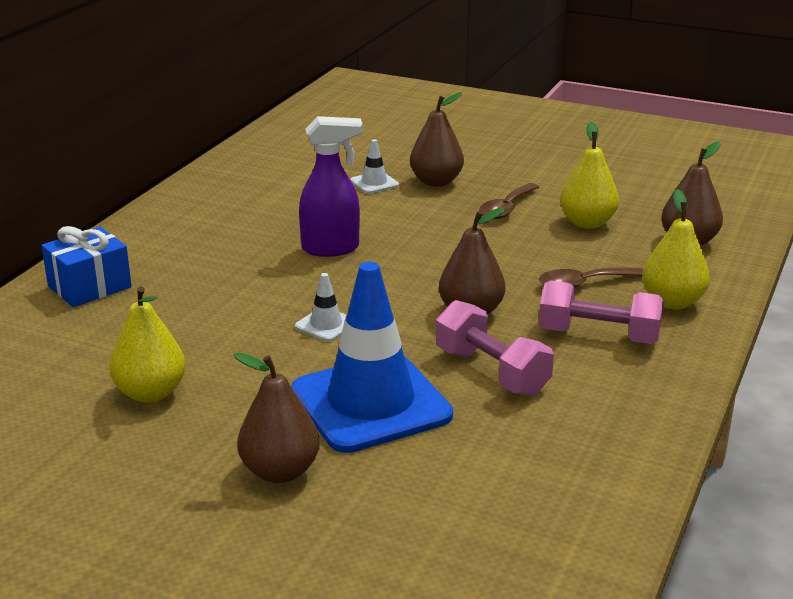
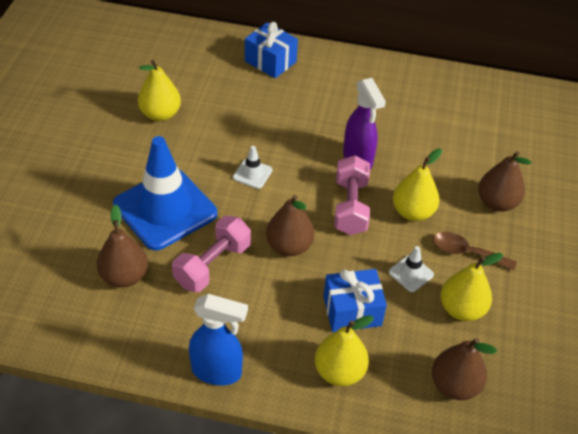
camera: 75 degrees right, 20 degrees up
brown pear [234,353,320,483] -> brown pear moved to [97,204,148,288]
white traffic cone [350,139,399,194] -> white traffic cone moved to [389,246,434,292]
brown spoon [539,267,643,287] -> blue gift [323,269,387,332]
pink dumbbell [539,280,664,344] -> pink dumbbell moved to [334,155,370,235]
none -> blue spray bottle [189,294,248,385]
none -> yellow pear [393,149,442,221]

